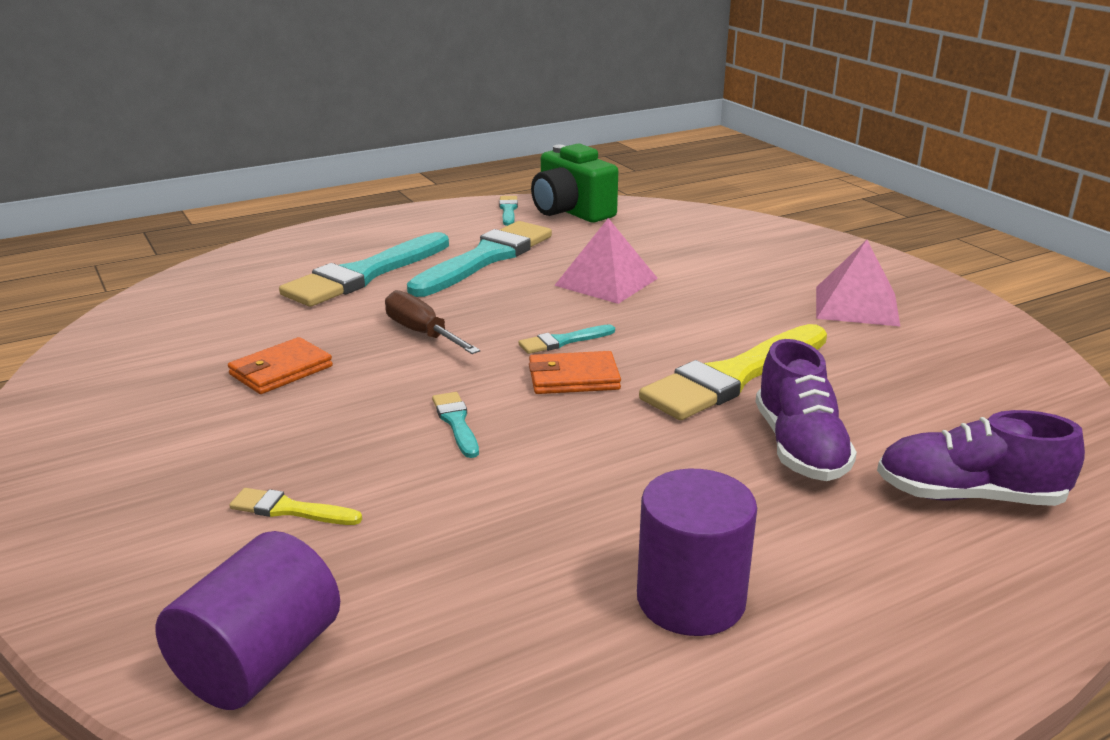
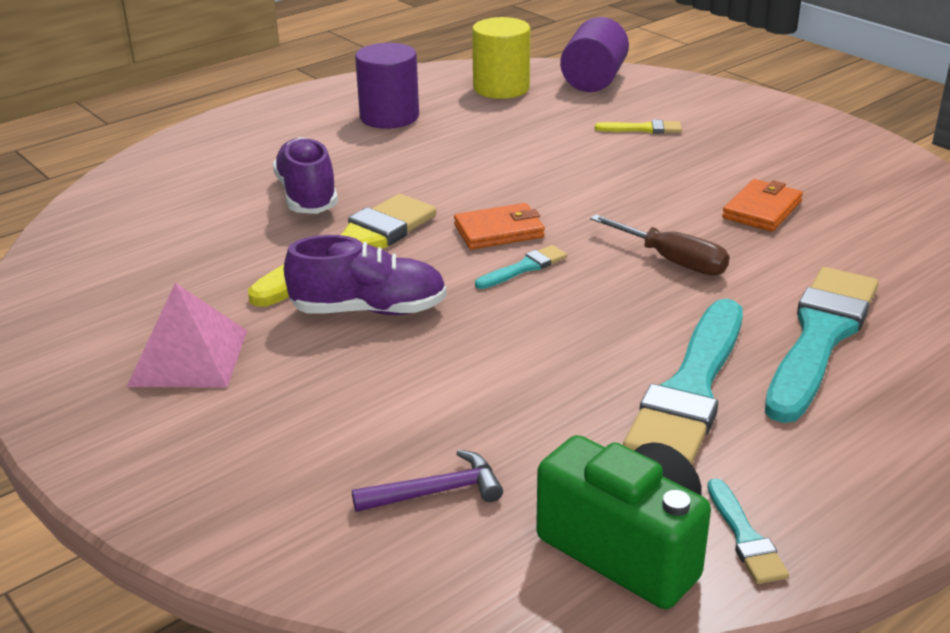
camera: 170 degrees right, 5 degrees up
turquoise brush [432,392,479,458] -> none
pink pyramid [554,218,658,304] -> none
purple shoe [877,410,1085,506] -> purple shoe moved to [284,235,447,315]
none -> purple hammer [352,450,503,512]
none -> yellow cylinder [472,17,530,99]

